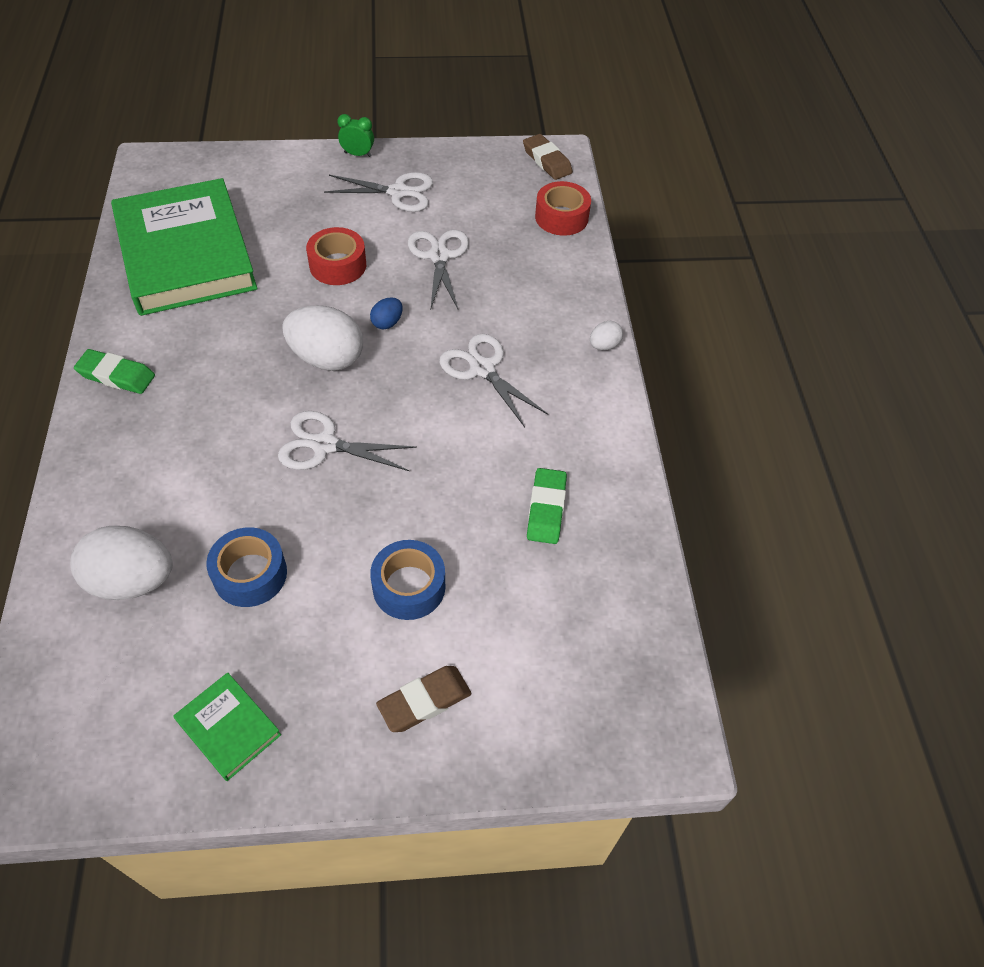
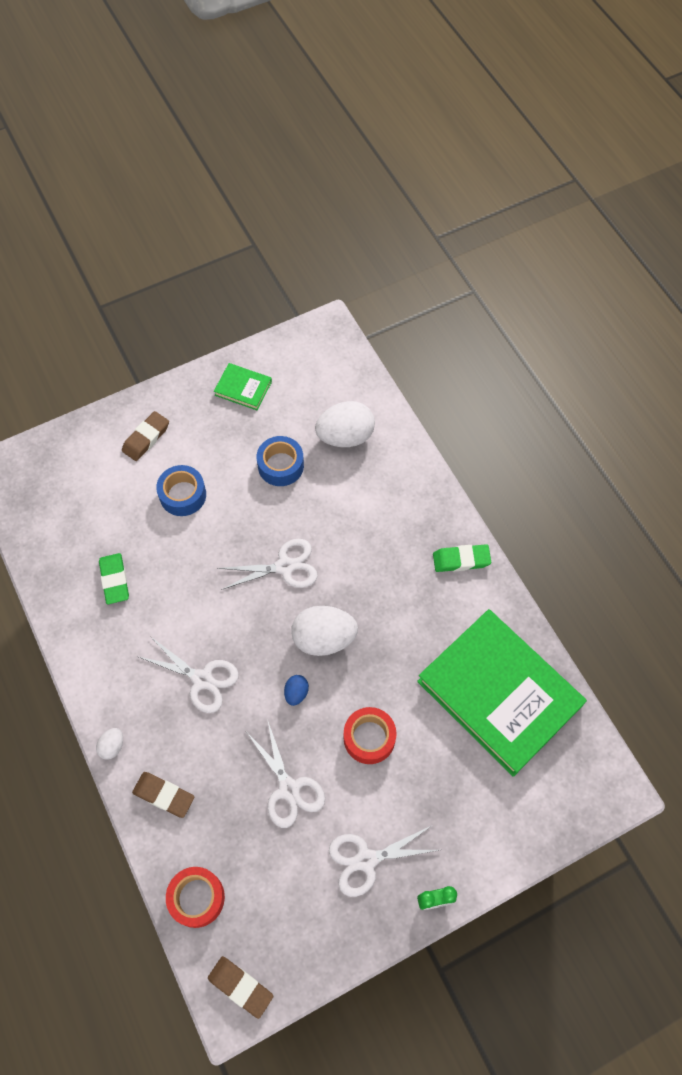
camera: 160 degrees right, 10 degrees up
none -> brown eraser [132,772,194,818]

